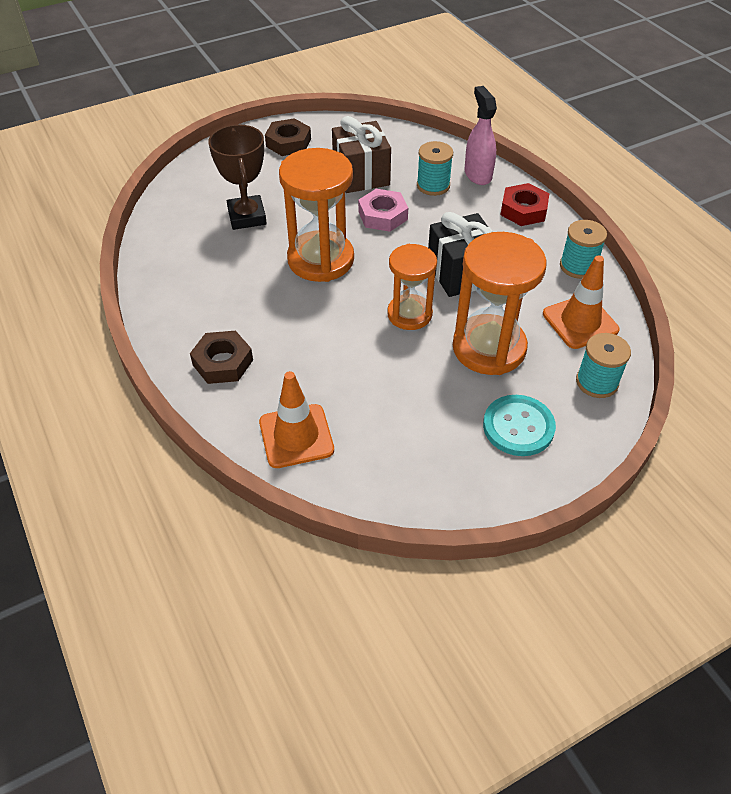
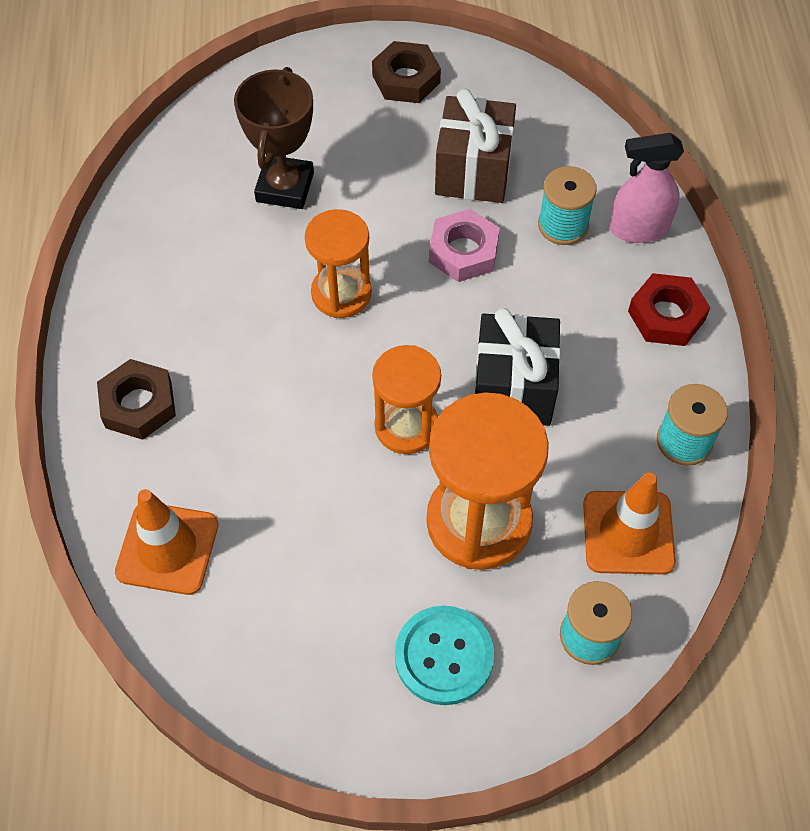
camera: 25 degrees right, 10 degrees up
orange hourglass [279,148,354,282] -> orange hourglass [305,209,372,318], size x0.63
pink spray bottle [464,86,497,185] -> pink spray bottle turned 105 degrees counterclockwise [610,133,684,243]

